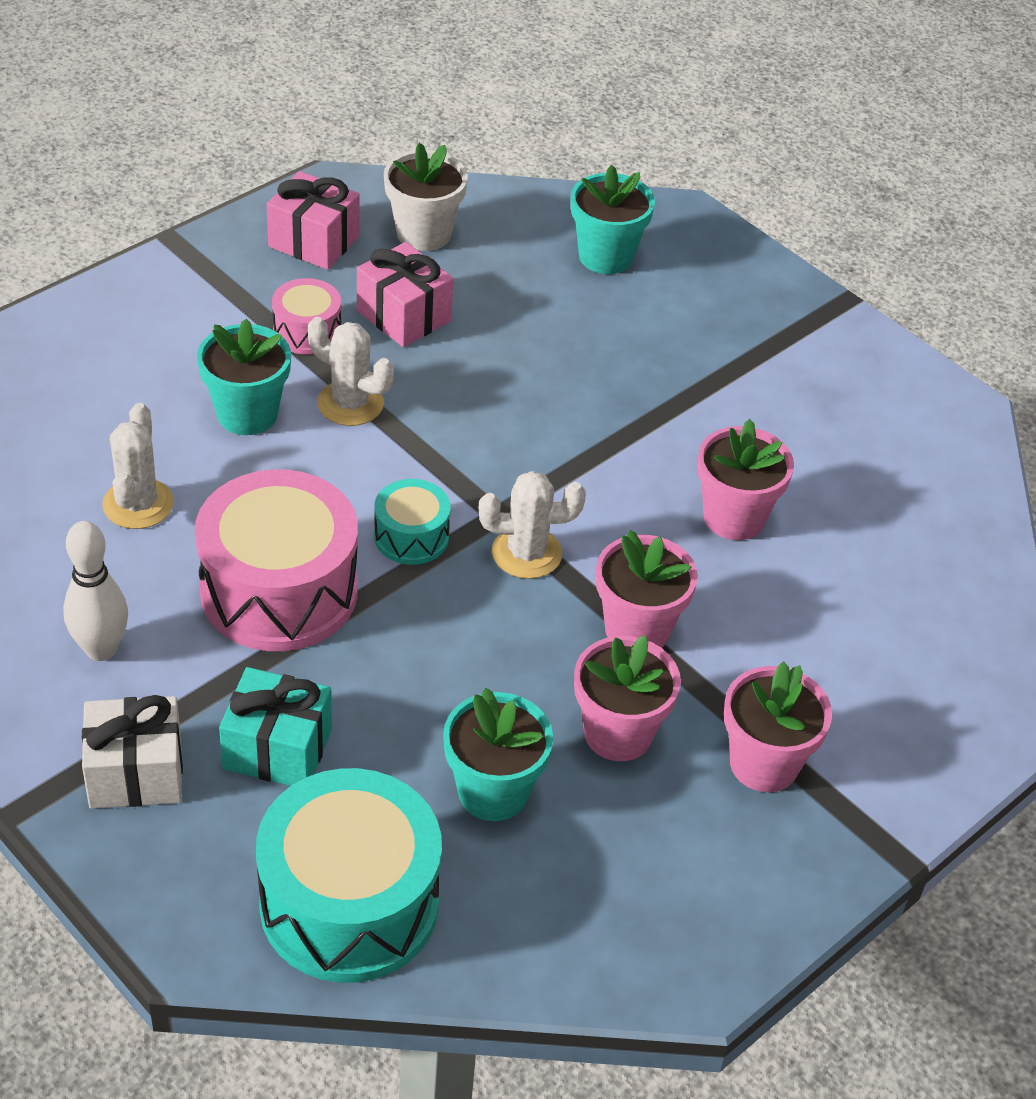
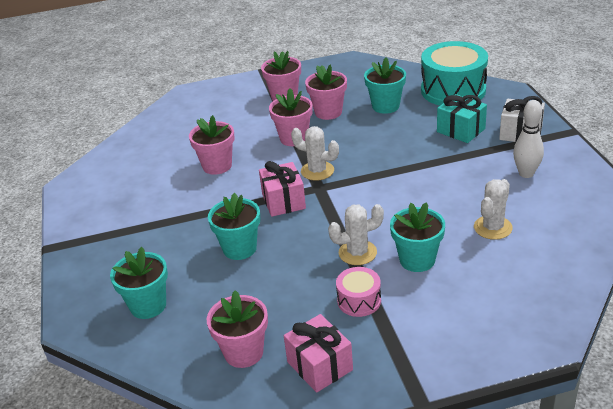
camera: 145 degrees left, 10 degrees down
pink drum [195,469,358,651] -> none
white cactus [308,317,394,426] -> white cactus turned 75 degrees counterclockwise [328,204,384,265]
pink gift [357,242,453,347] -> pink gift moved to [259,161,306,217]
turquoise drum [374,479,451,565] -> none
white flower pot [384,143,468,251] -> pink flower pot [207,290,268,368]
none -> turquoise flower pot [208,193,260,260]

